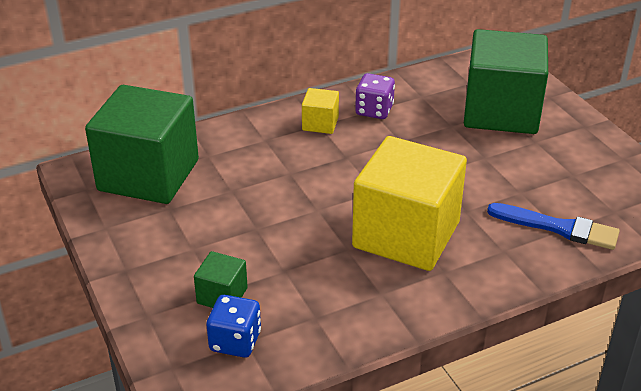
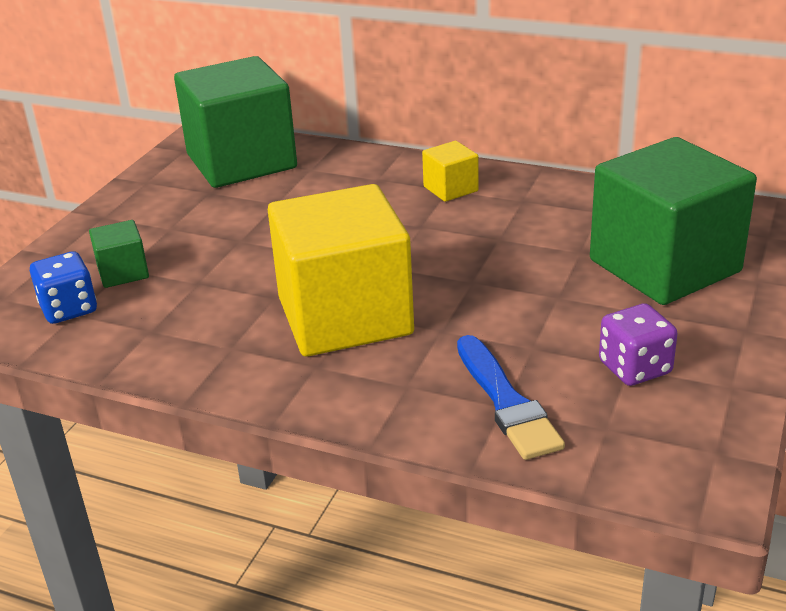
camera: 50 degrees right, 5 degrees down
purple dice [355,73,395,119] -> purple dice moved to [599,304,678,386]

